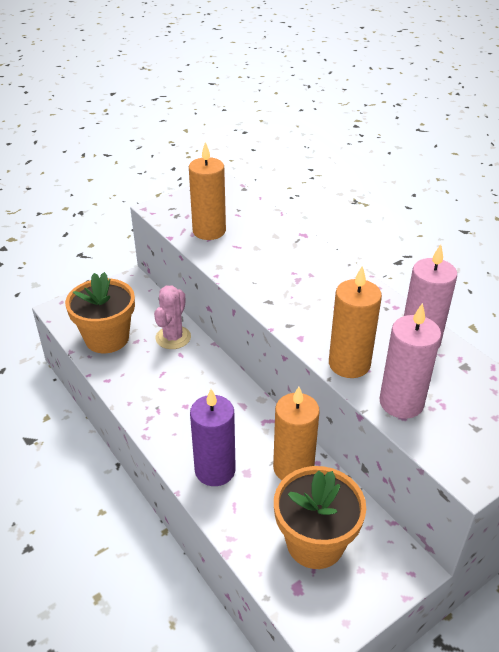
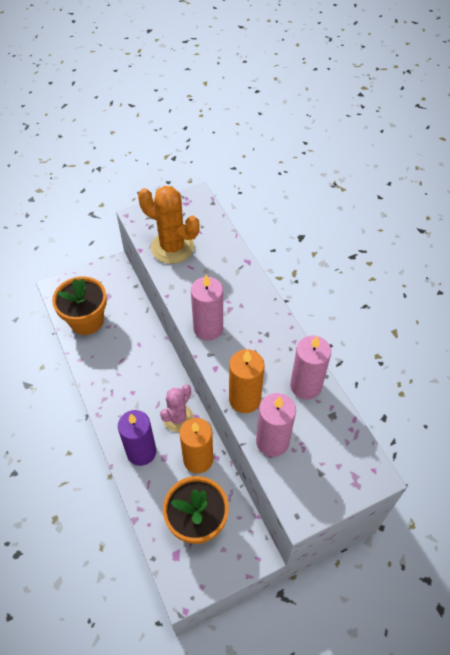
camera: 10 degrees right, 15 degrees up
pink cactus [154,285,191,349] -> pink cactus moved to [160,385,193,432]
orange candle [189,142,226,240] -> orange cactus [138,186,200,264]
none -> pink candle [191,274,223,341]

